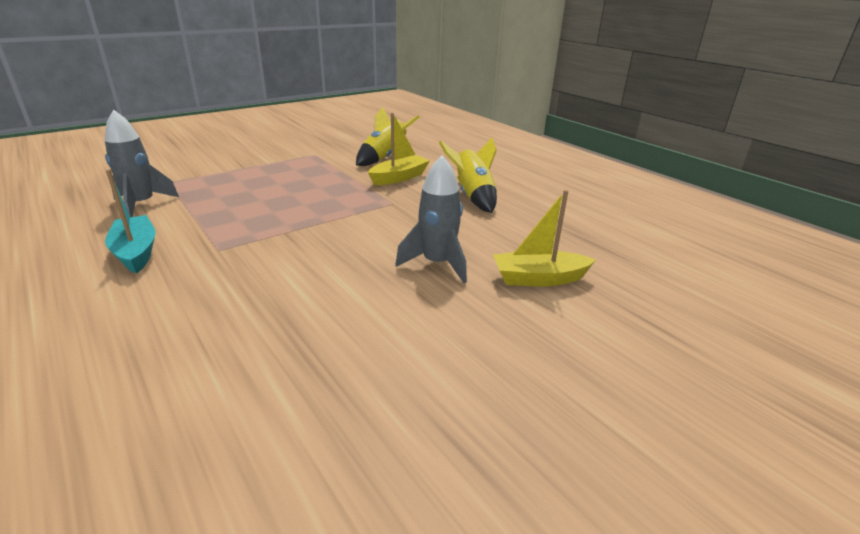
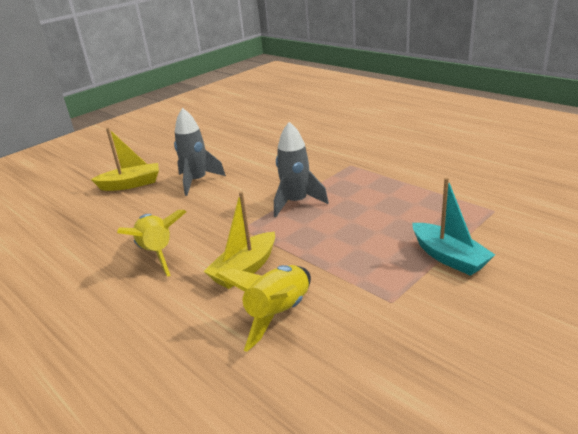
camera: 175 degrees right, 0 degrees up
grey rocket [105,110,179,217] -> grey rocket moved to [274,122,329,217]
turquoise boat [105,169,156,273] -> turquoise boat moved to [412,178,495,276]

